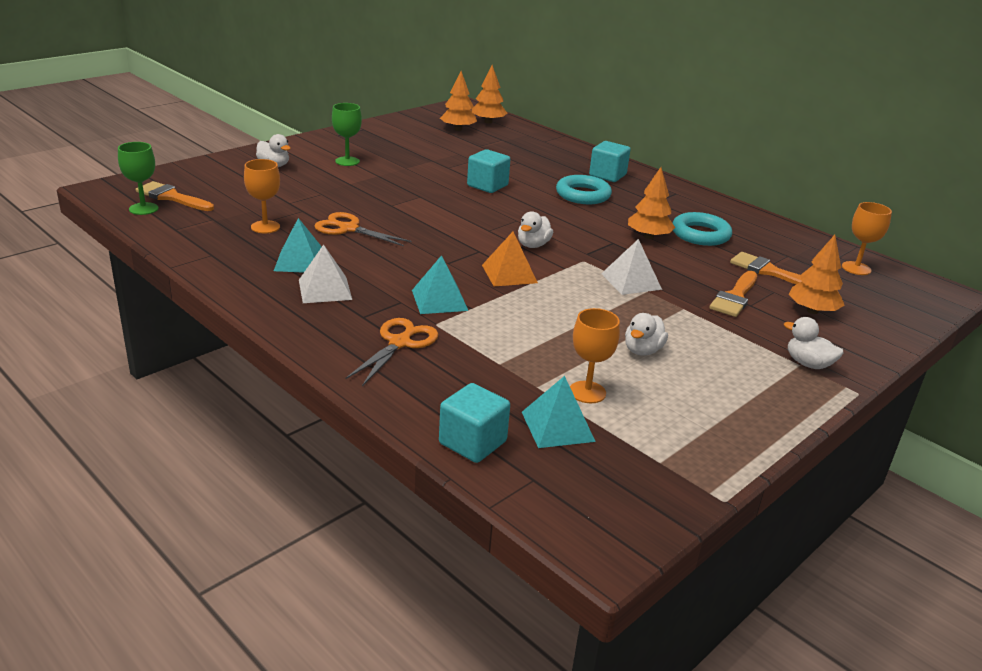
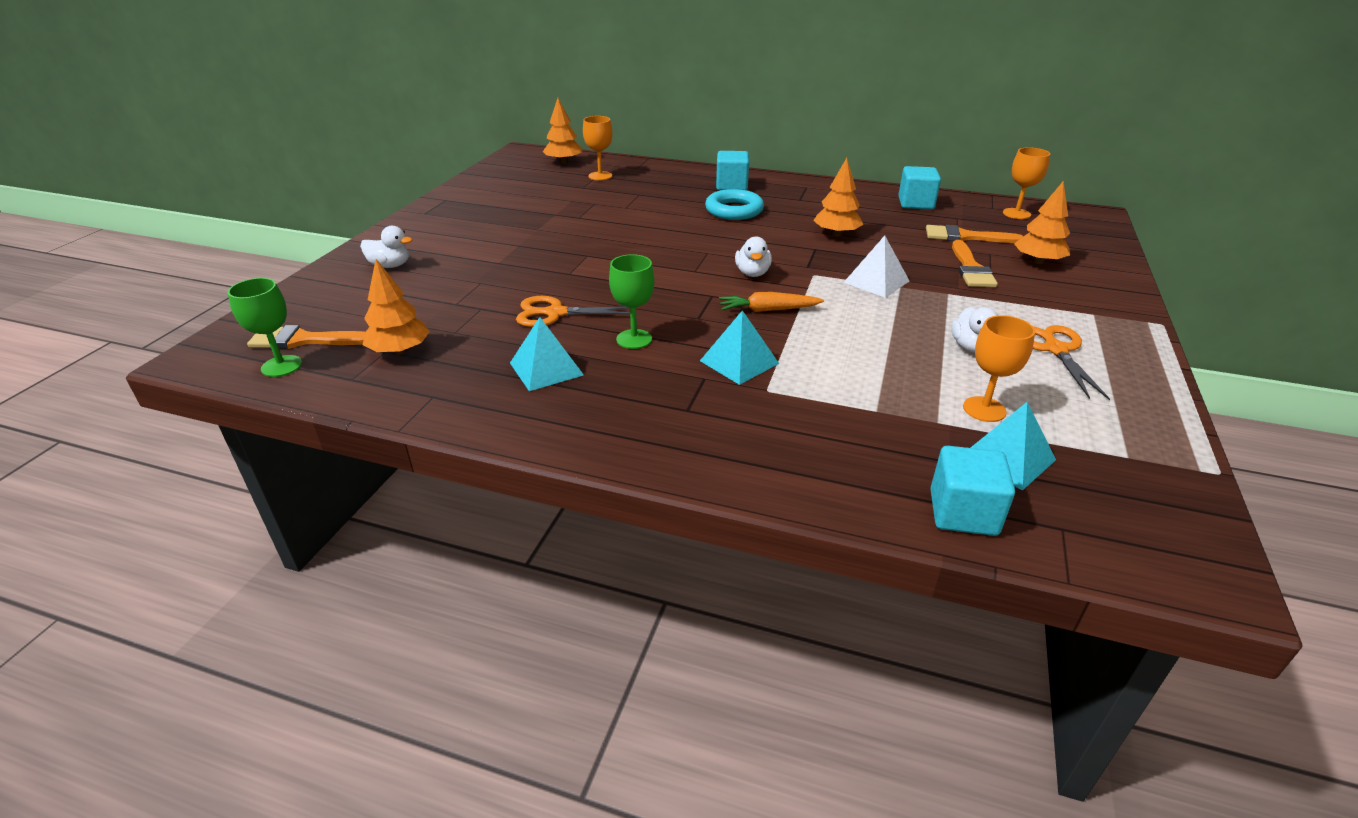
camera: 25 degrees left, 5 degrees up
orange goblet [244,159,280,233] -> orange goblet moved to [583,116,612,180]
white pyramid [299,244,352,303] -> none
green goblet [332,103,362,166] -> green goblet moved to [609,254,654,349]
orange scissors [346,318,438,386] -> orange scissors moved to [1033,325,1110,400]
orange tree [440,71,477,131] -> orange tree moved to [363,259,430,355]
turquoise cube [467,149,510,193] -> turquoise cube moved to [898,166,941,209]
orange pyramid [482,232,538,286] -> orange carrot [719,292,824,312]
turquoise ring [672,212,732,246] -> none
white duck [784,317,843,369] -> none

